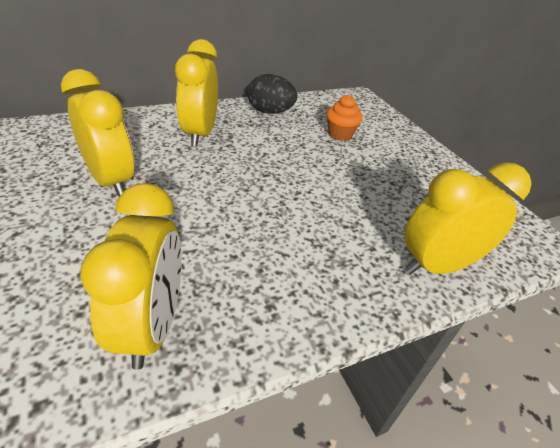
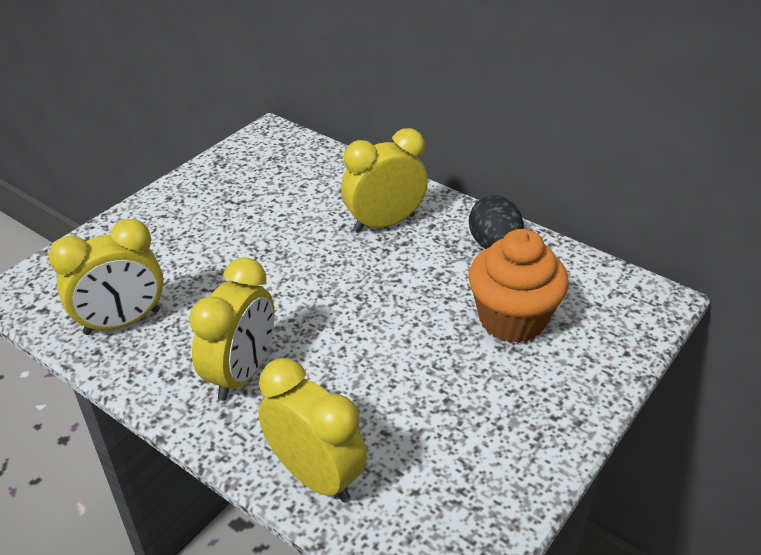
camera: 65 degrees right, 0 degrees up
yellow clock [61,69,134,197] -> yellow clock moved to [189,257,275,401]
orange cupcake [326,95,362,141] -> orange cupcake [468,229,569,343], size x1.84

